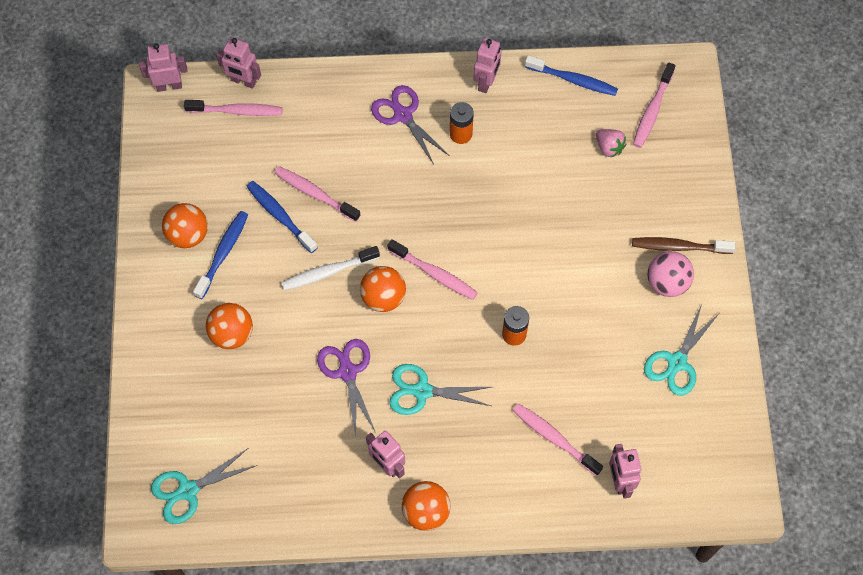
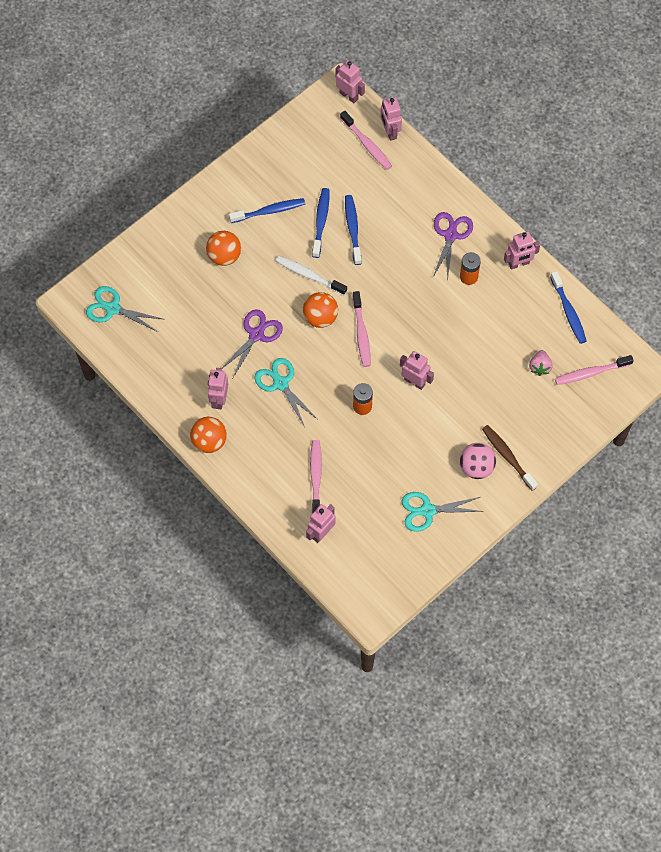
camera: 50 degrees right, 0 degrees up
orange ball [162,203,208,248] -> none
pink toothbrush [275,166,361,222] -> blue toothbrush [345,195,362,265]
none -> pink robot [400,351,434,390]

